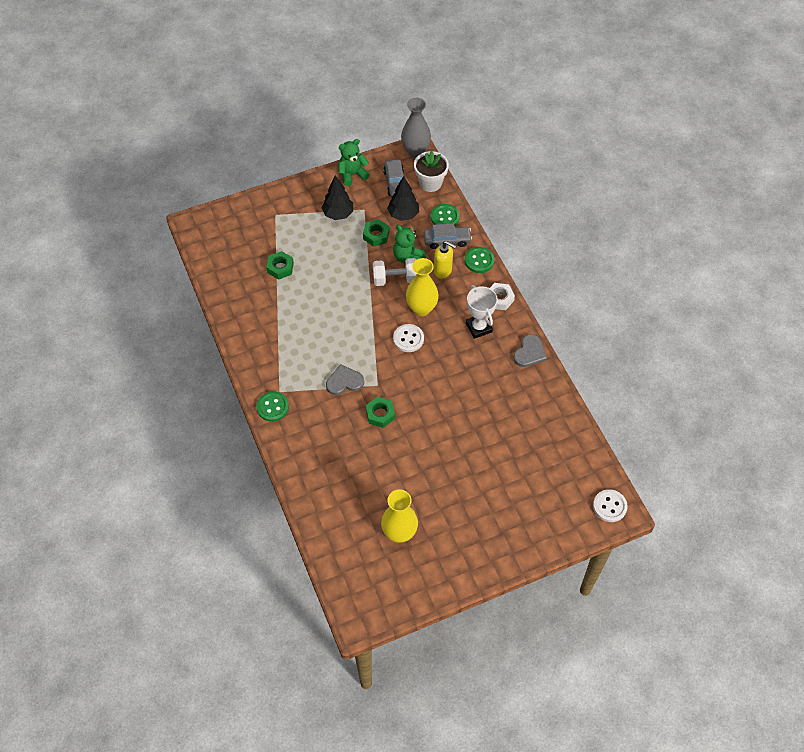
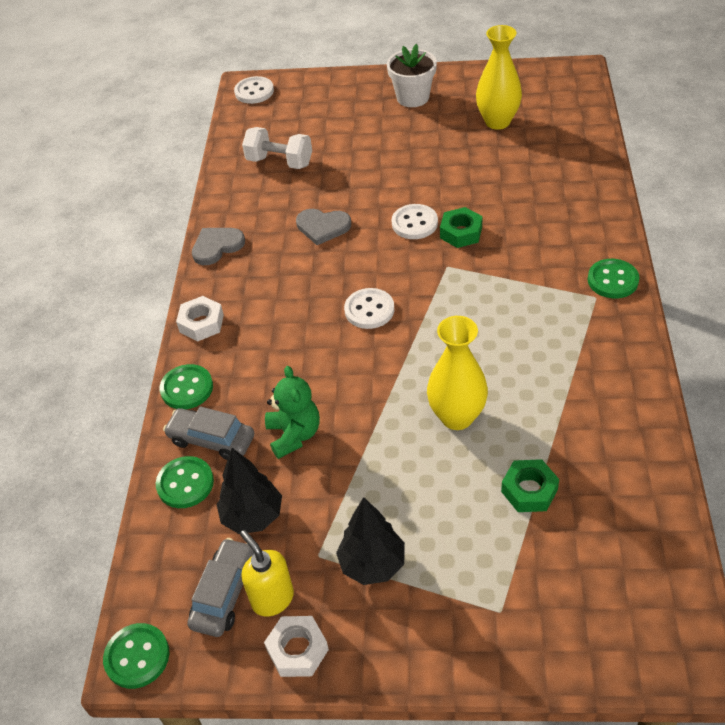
camera: 150 degrees left, 10 degrees down
grey heart [326,364,364,395] -> grey heart moved to [296,209,351,245]
green teddy bear [338,139,370,186] -> white nut [264,616,329,677]
green nut [363,219,390,247] -> none
white dumbbell [373,258,417,286] -> white dumbbell moved to [242,127,312,169]
grey vase [401,98,431,158] -> green button [103,623,169,689]
yellow vase [406,258,439,316] -> yellow vase moved to [427,316,488,430]
white flower pot [414,151,449,192] -> white flower pot moved to [387,44,437,107]
yellow soap dispenser [434,241,456,279] -> yellow soap dispenser moved to [240,530,294,617]
white trophy [466,285,498,339] -> none
none -> white button [392,204,438,239]

